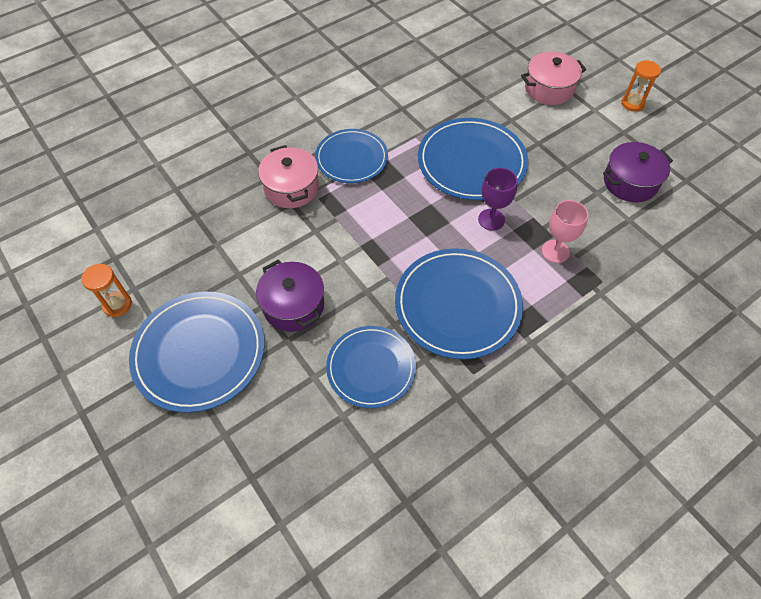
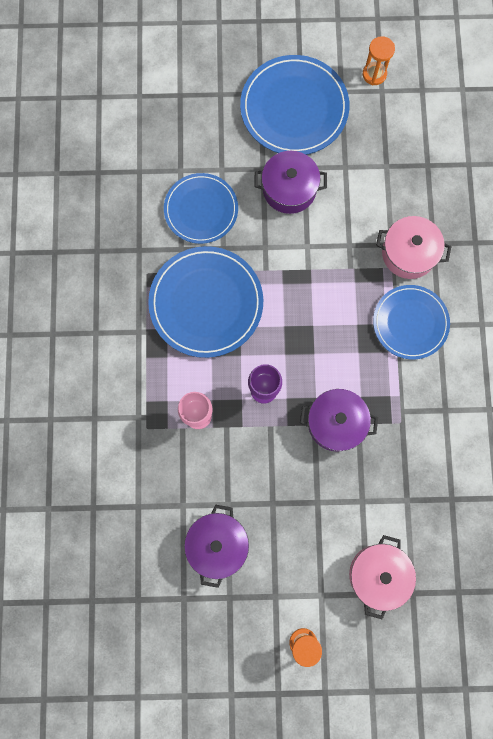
camera: 125 degrees right, 20 degrees up
blue plate [418,118,528,200] -> purple pot [300,389,378,452]

